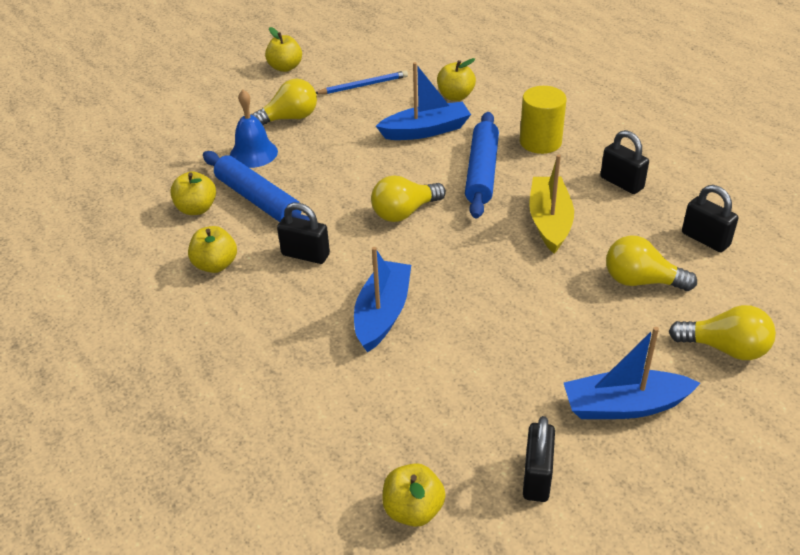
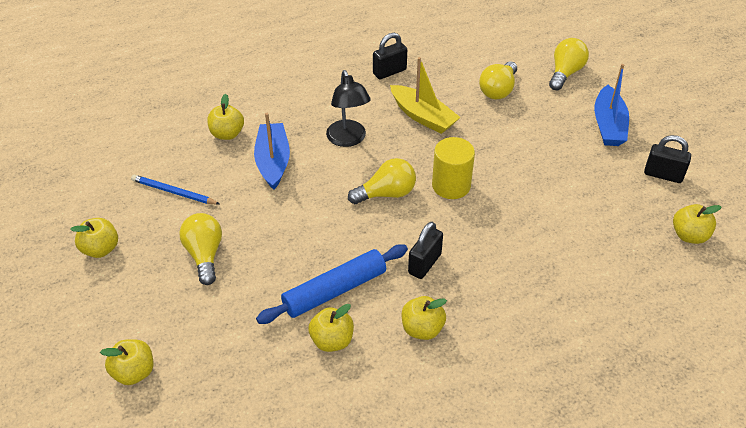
camera: 80 degrees left, 5 degrees up
blue bell [230,90,278,168] -> none
blue pencil [316,70,408,94] -> blue pencil turned 60 degrees counterclockwise [131,175,220,205]
blue boat [354,247,411,352] -> none
yellow light bulb [371,175,446,222] -> yellow light bulb turned 90 degrees counterclockwise [348,158,416,204]
blue rolling pin [465,112,499,218] -> black lamp [326,70,371,147]
yellow cylinder [520,86,567,154] -> yellow cylinder moved to [432,137,475,199]
yellow boat [529,154,574,254] -> yellow boat turned 150 degrees counterclockwise [390,57,460,134]
black padlock [682,185,738,252] -> none
none -> yellow apple [100,339,153,385]

